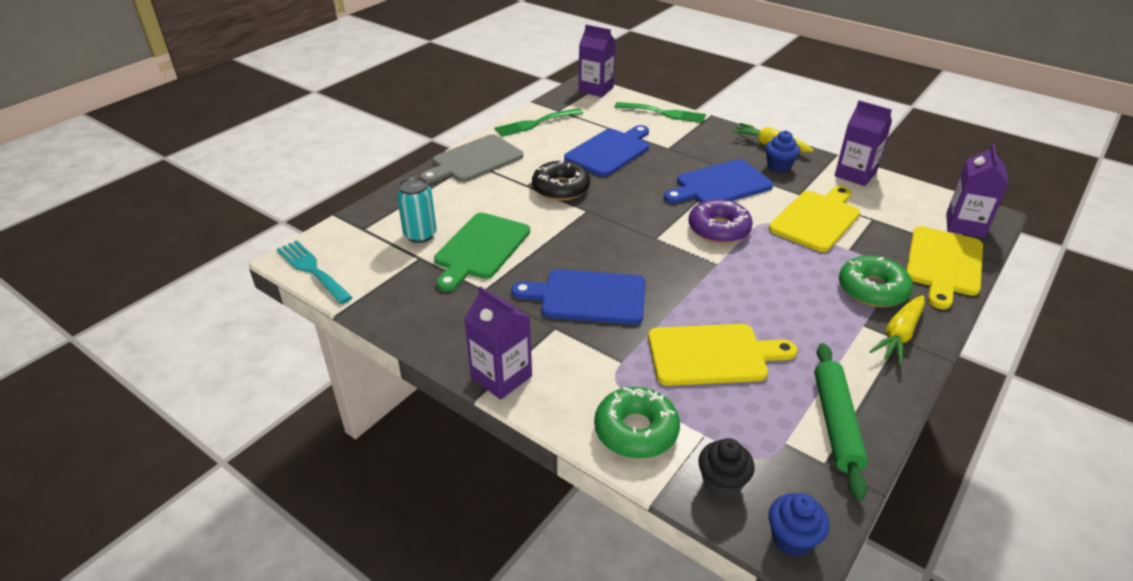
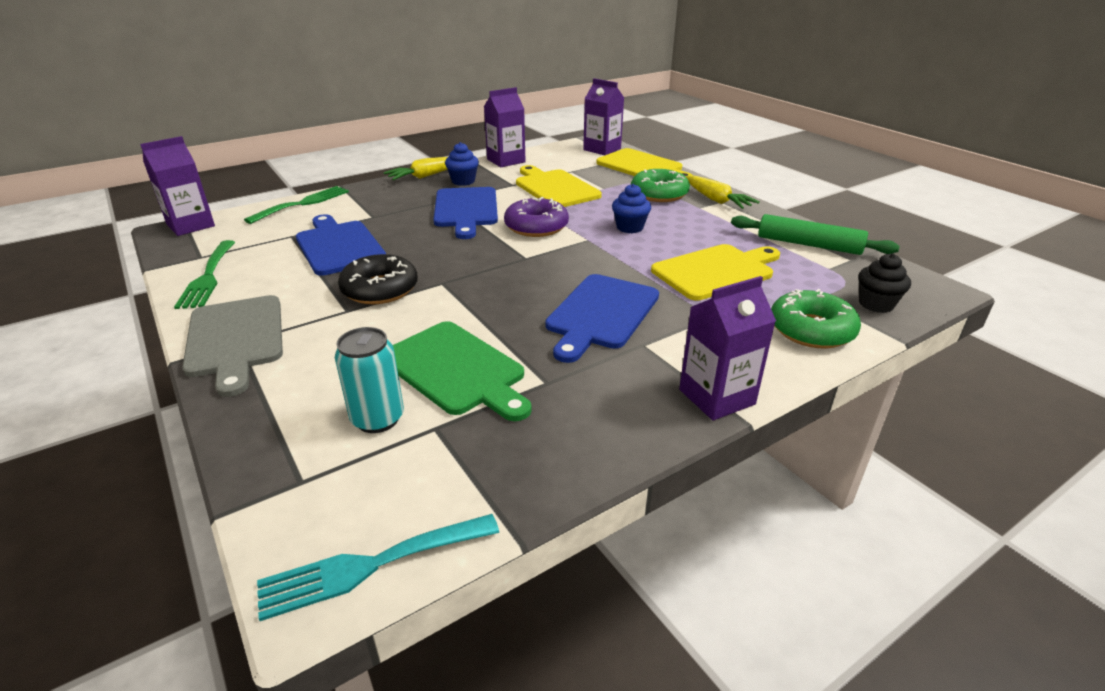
camera: 70 degrees left, 5 degrees down
yellow cutting board [648,324,797,386] -> yellow cutting board turned 45 degrees clockwise [651,244,780,301]
blue cupcake [769,493,829,557] -> blue cupcake moved to [612,184,651,233]

